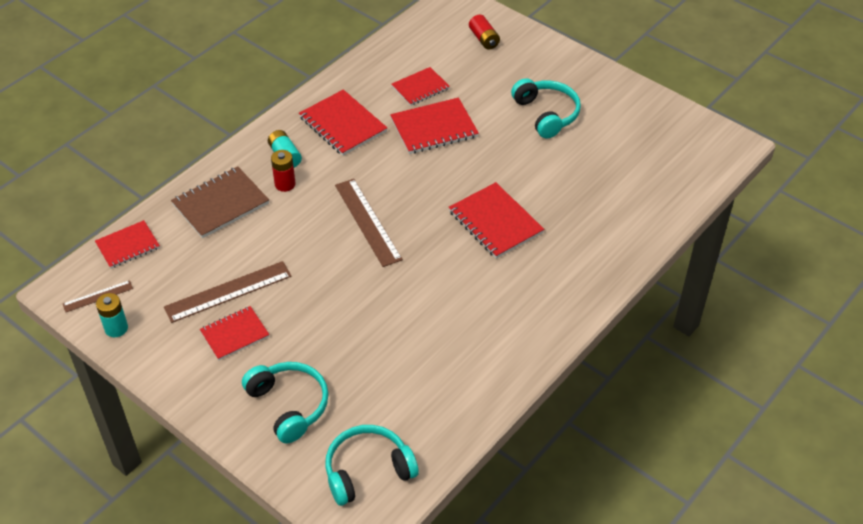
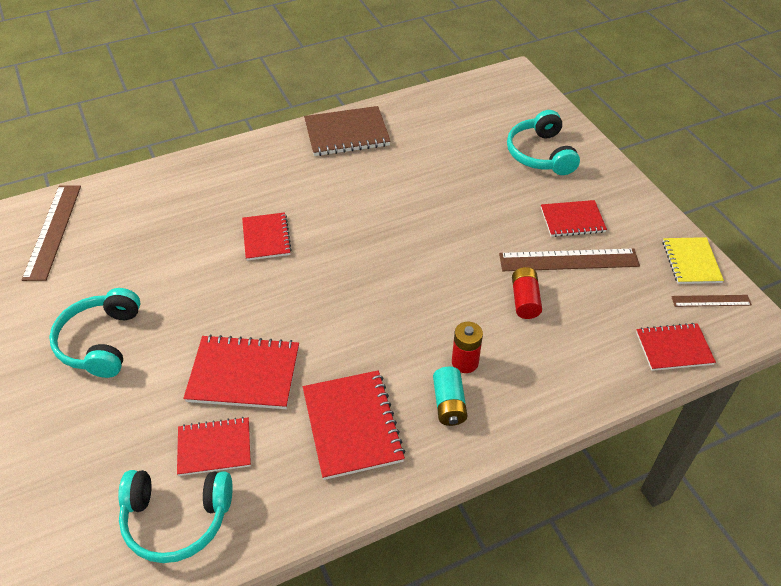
camera: 155 degrees left, 0 degrees up
turquoise battery [96,293,128,337] -> yellow notebook [663,237,724,284]
brown notebook [171,166,269,238] -> brown notebook moved to [304,106,391,156]
turquoise headphones [325,425,419,506] -> turquoise headphones moved to [118,470,233,563]
brown ruler [335,179,403,267] -> brown ruler moved to [22,185,81,281]
red notebook [449,182,544,259] -> red notebook [242,212,292,261], size x0.66
red battery [469,15,500,50] -> red battery moved to [512,267,542,319]

